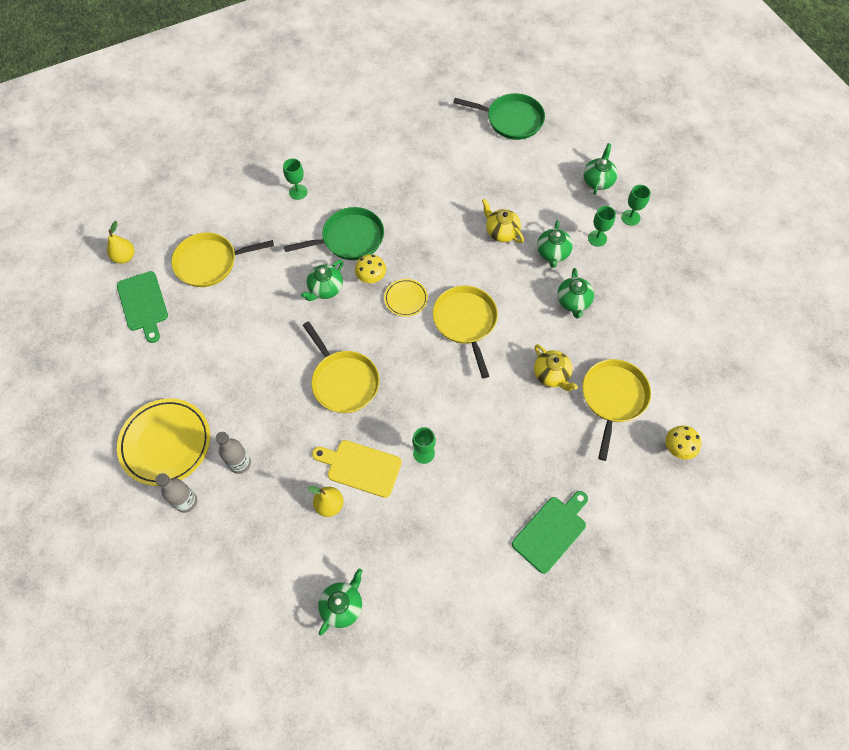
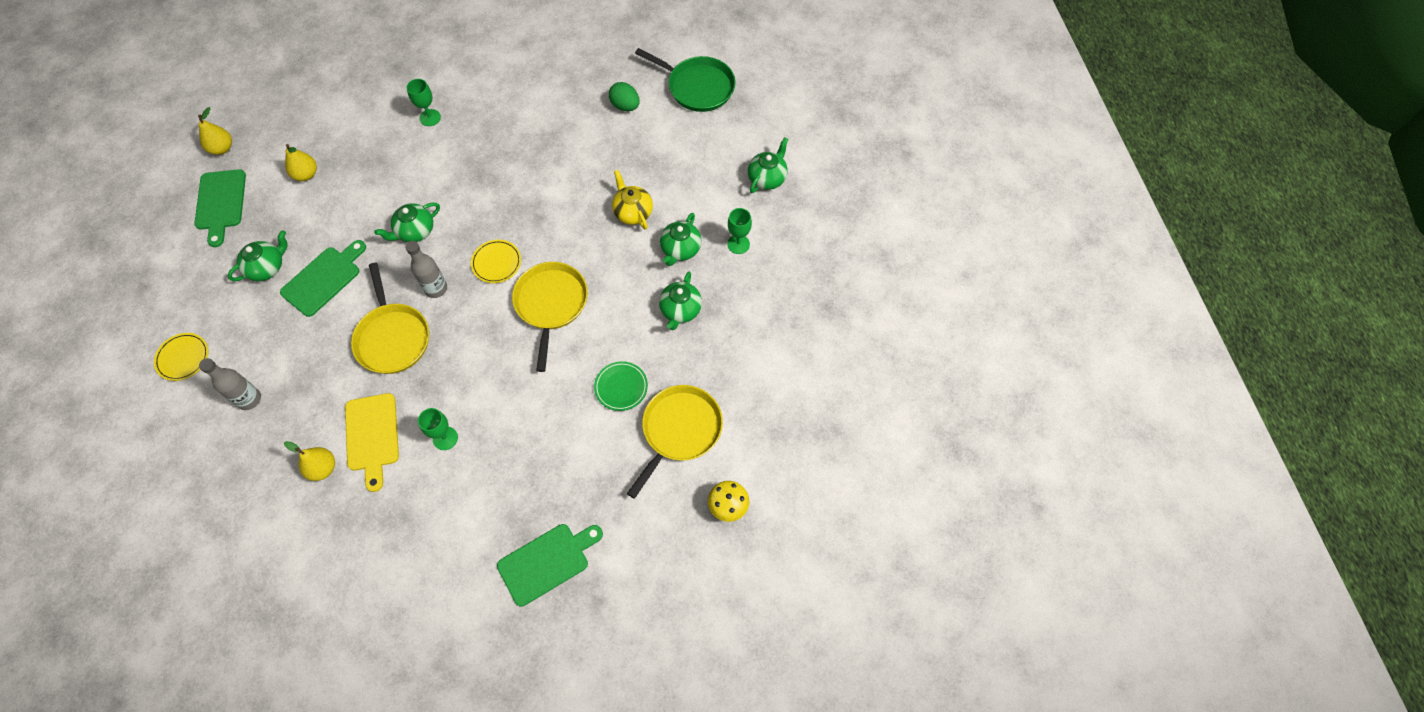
camera: 15 degrees right, 0 degrees up
yellow plate [117,399,210,486] -> yellow plate [154,333,209,381], size x0.52
grey bottle [155,473,197,513] -> grey bottle moved to [405,241,447,298]
yellow pan [172,232,274,287] -> yellow pear [285,144,317,181]
green pan [284,207,384,260] -> none
yellow cutting board [312,440,402,498] -> yellow cutting board turned 135 degrees counterclockwise [345,393,399,492]
green teapot [318,568,363,636] -> green teapot moved to [228,230,288,281]
yellow mushroom [355,254,386,284] -> none
yellow teapot [534,344,578,391] -> green plate [594,361,648,411]
green goblet [621,185,651,226] -> none
none -> green cutting board [280,240,366,317]
none -> green egg [609,82,640,111]

